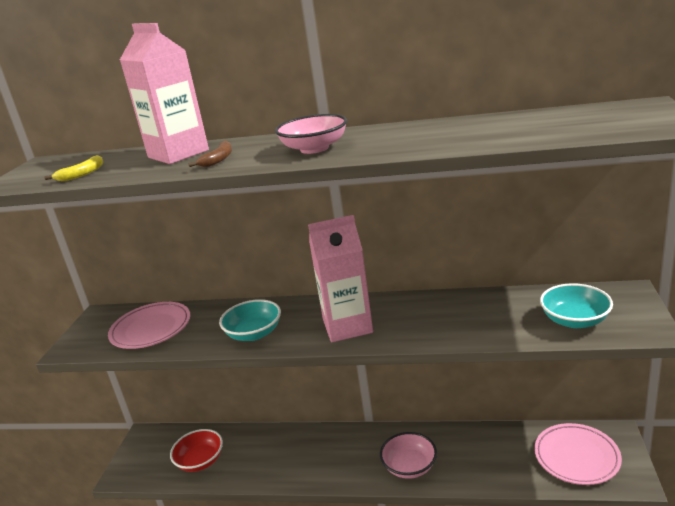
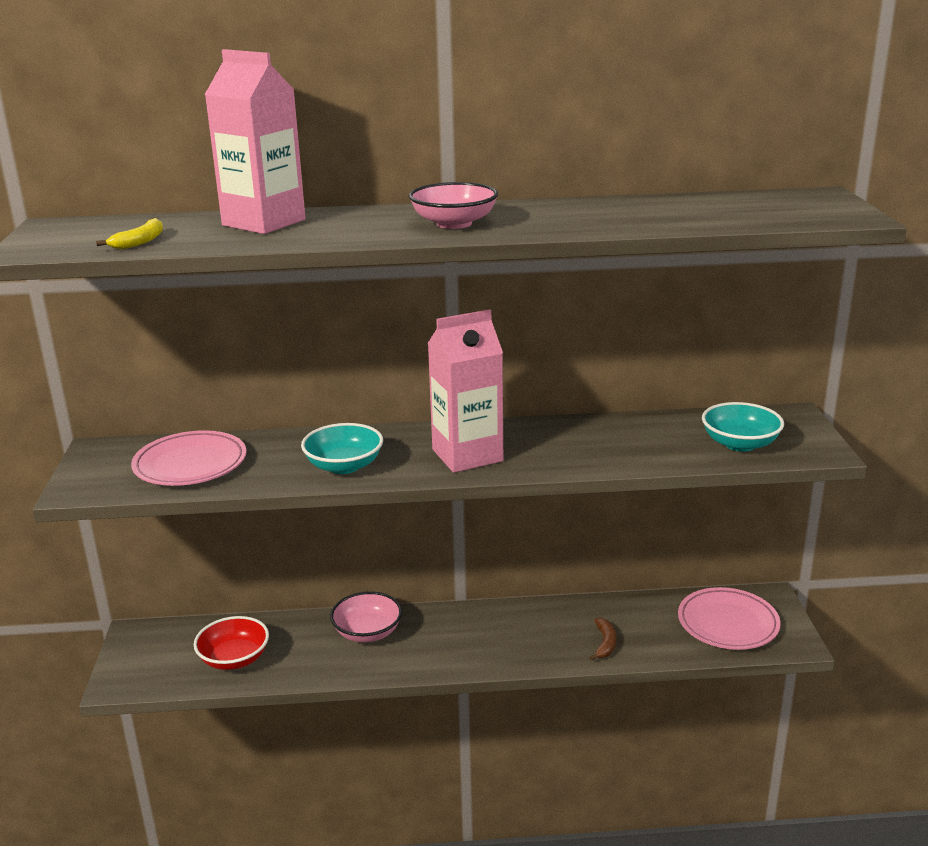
camera: 15 degrees left, 0 degrees up
brown banana [188,141,232,167] -> brown banana moved to [589,617,617,661]
pink bowl [380,432,437,479] -> pink bowl moved to [330,591,402,642]

